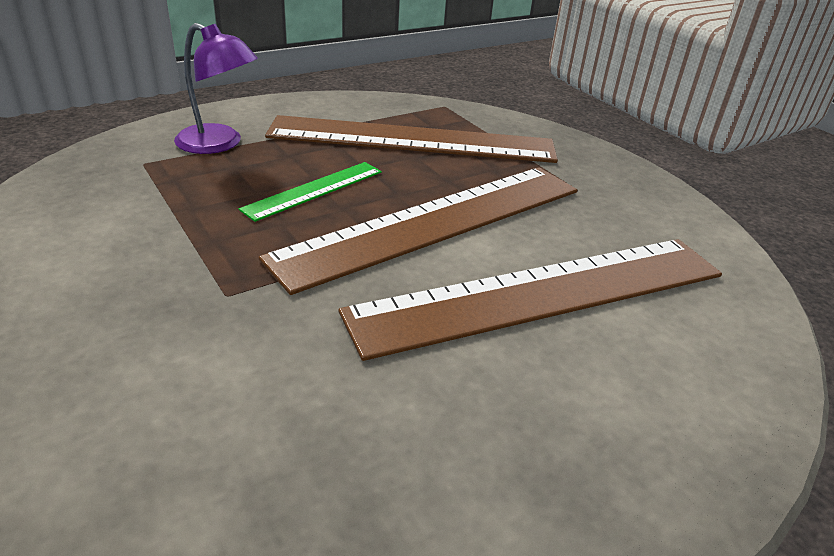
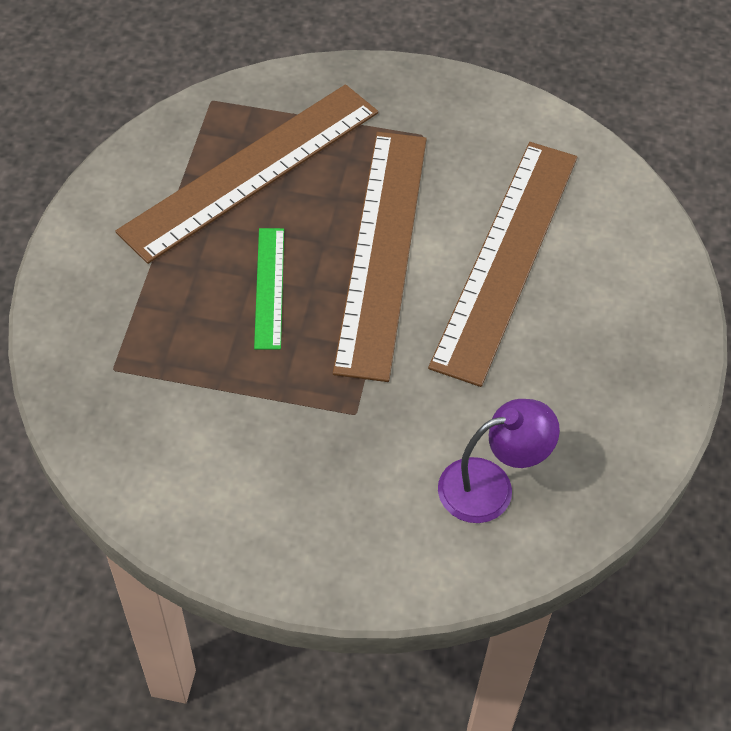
camera: 45 degrees left, 20 degrees up
purple lamp [174,23,258,154] -> purple lamp moved to [438,399,560,523]

